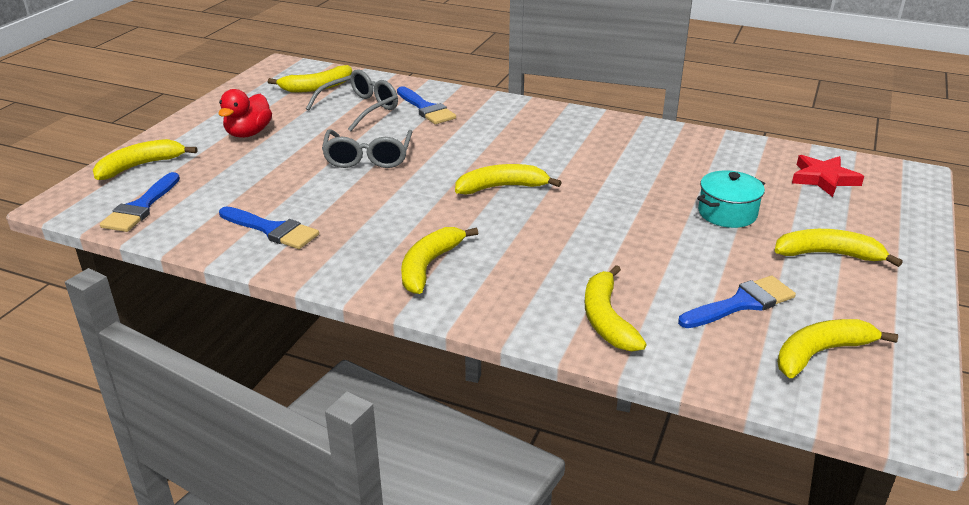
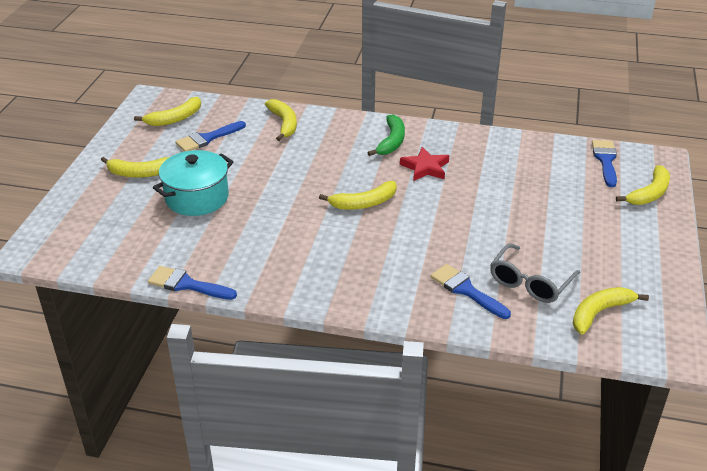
camera: 170 degrees right, 5 degrees up
red duck [218,89,272,138] -> none
blue brush [219,206,319,249] -> blue brush moved to [148,266,237,300]
grey glasses [322,130,412,168] -> none
yellow banana [401,227,478,294] -> green banana [367,114,405,156]
turquoise pot [697,170,765,228] -> turquoise pot [153,150,234,216], size x1.50
red star [792,155,864,197] -> red star moved to [400,147,449,181]

